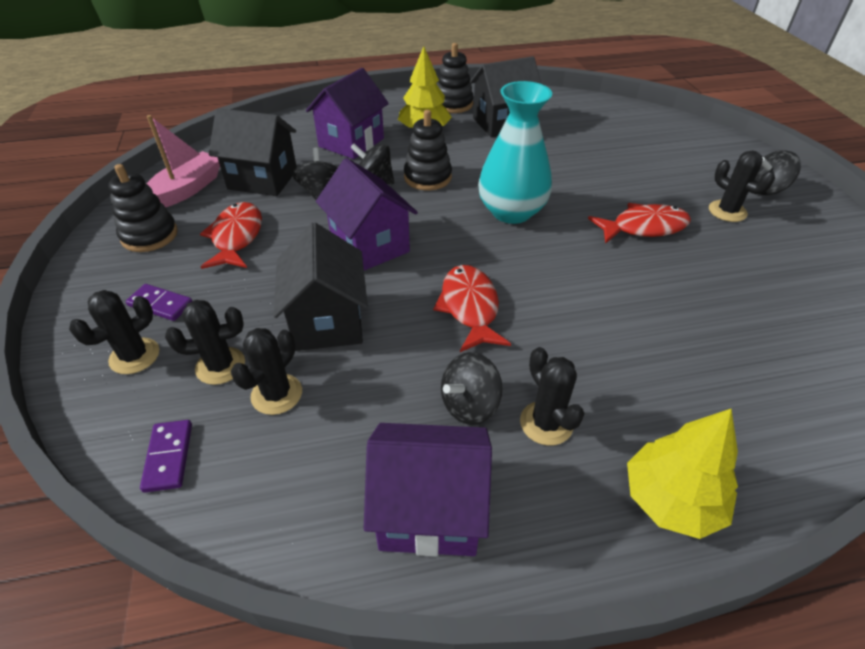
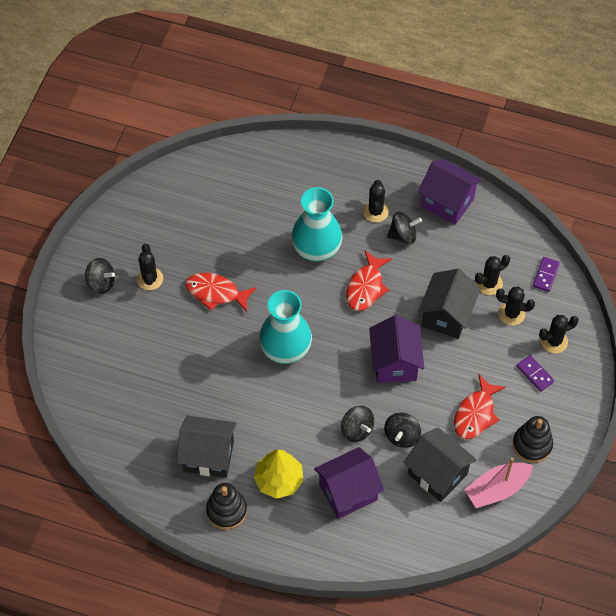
camera: 150 degrees left, 15 degrees up
black stacking toy [404,110,452,190] -> none
yellow tree [627,409,738,539] -> none
none -> turquoise vase [291,187,342,262]

